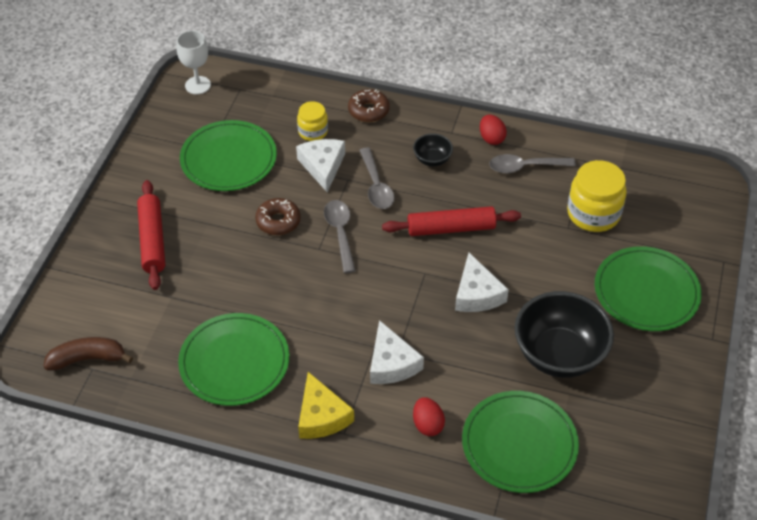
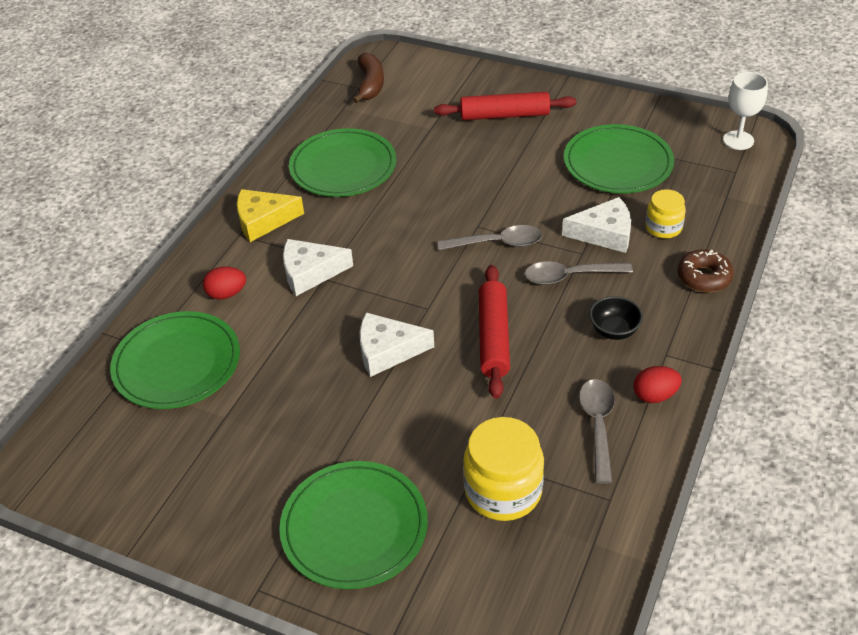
camera: 100 degrees right, 5 degrees down
brown donut [255,198,301,235] -> none
black bowl [515,291,614,378] -> none

